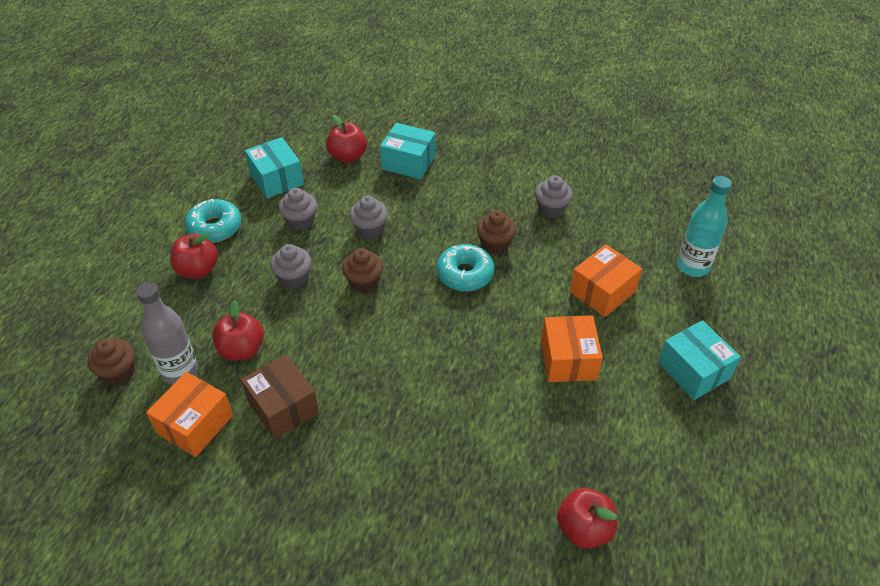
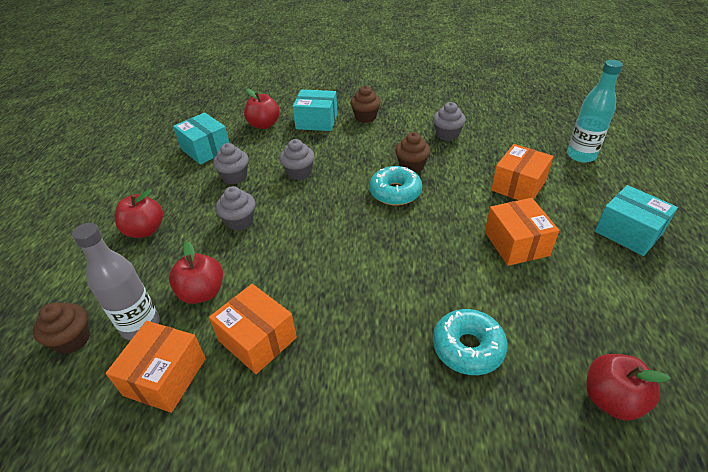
camera: 10 degrees left, 5 degrees down
turquoise donut [185,199,241,243] -> turquoise donut moved to [433,309,508,375]
brown box [241,355,319,439] -> orange box [209,284,297,374]
brown cupcake [342,248,383,293] -> brown cupcake moved to [350,86,381,123]

